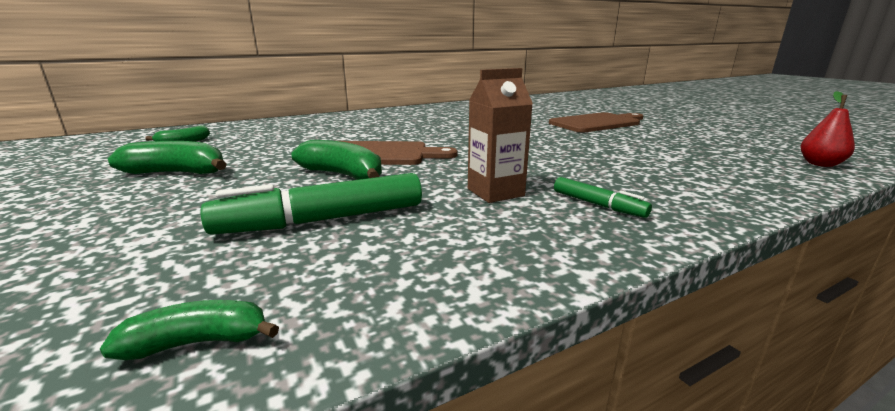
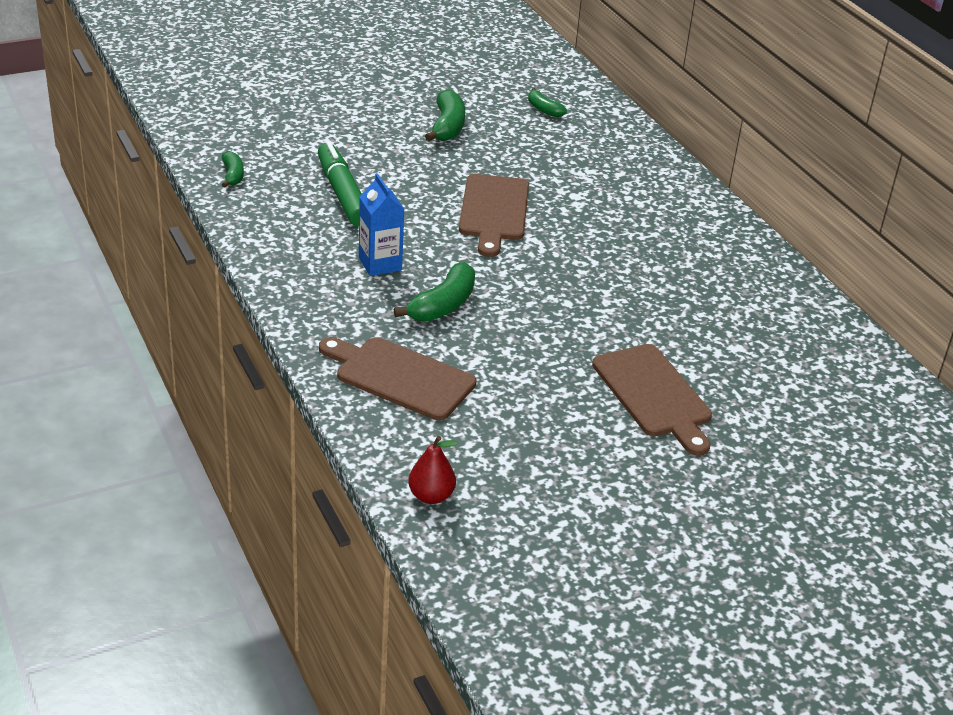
camera: 90 degrees right, 15 degrees up
green banana [292,140,382,180] -> green banana moved to [394,262,475,322]
brown carton [468,68,533,203] -> blue carton [359,173,404,276]
green marker [554,177,652,218] -> none
none -> brown cutting board [319,337,476,420]

